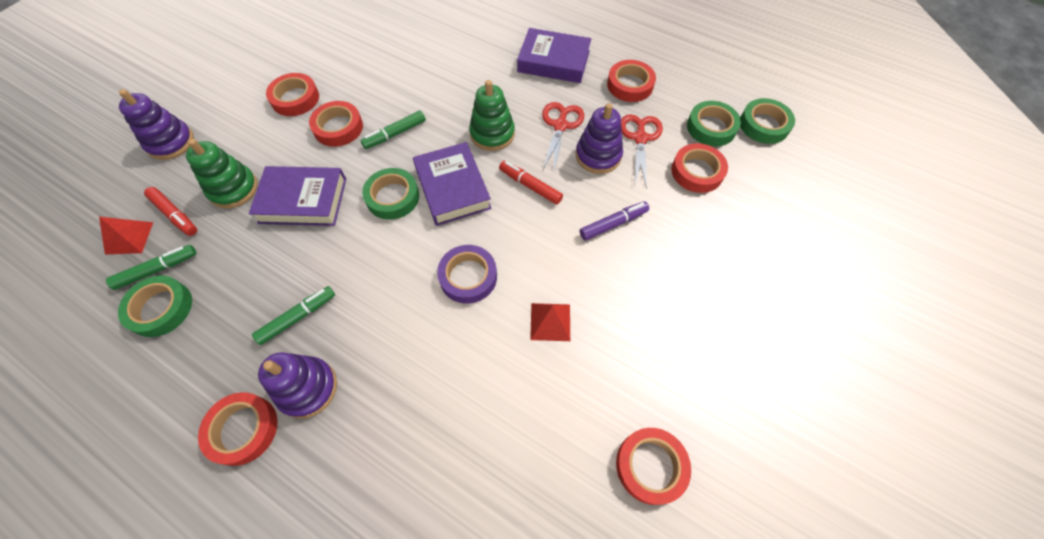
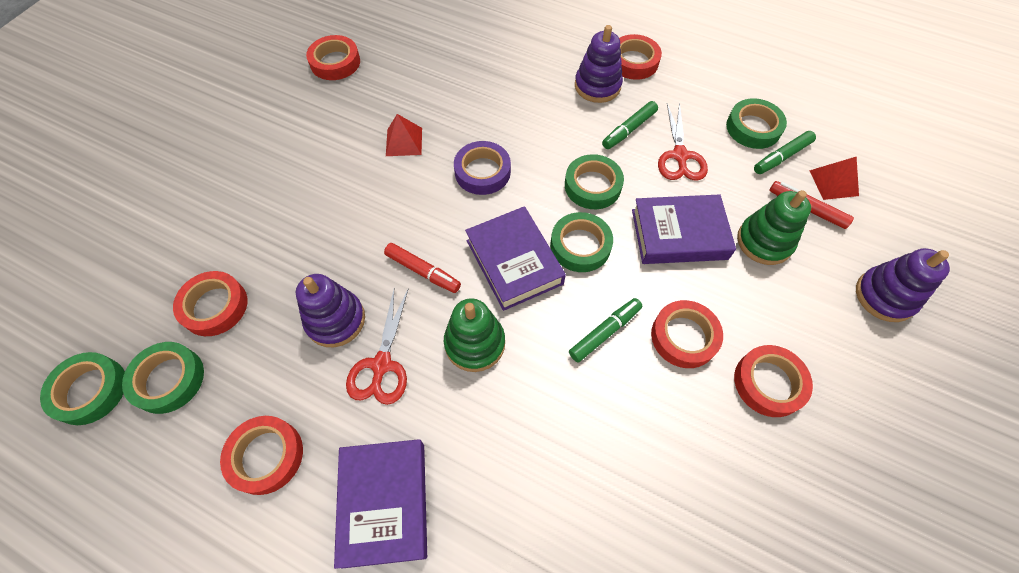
camera: 175 degrees right, 0 degrees up
purple book [517,28,591,83] -> purple book turned 75 degrees clockwise [334,439,427,569]
purple marker [580,201,649,240] -> none
red scissors [621,114,663,189] -> red scissors moved to [658,102,708,181]
none -> green tape [565,154,624,209]

